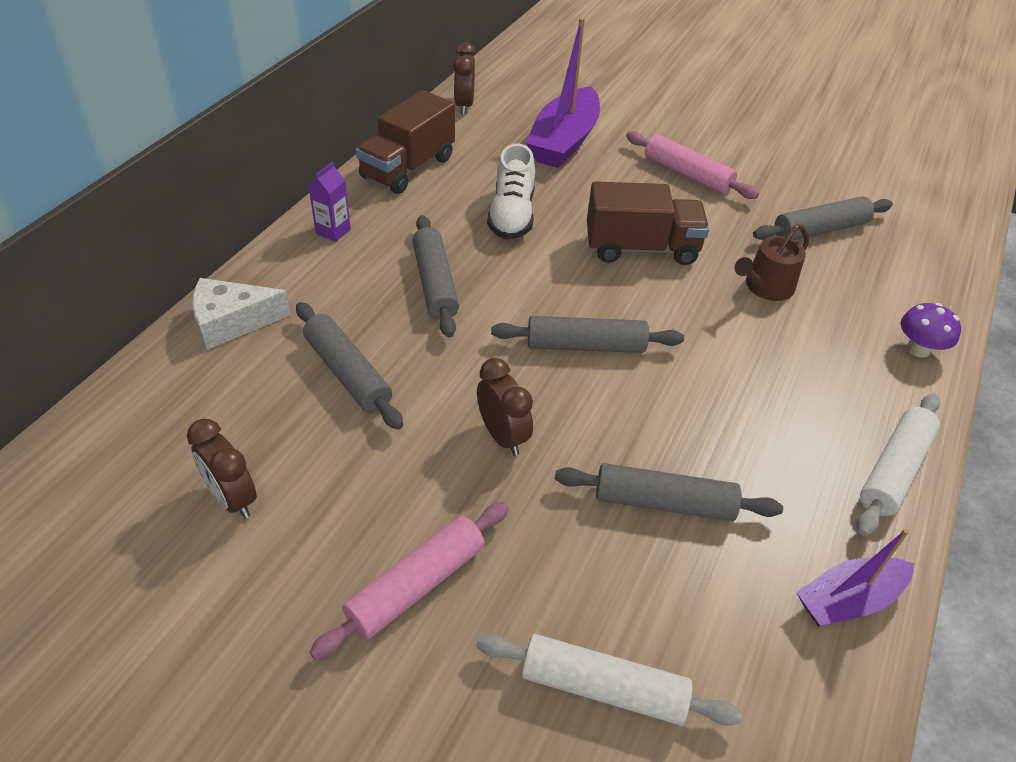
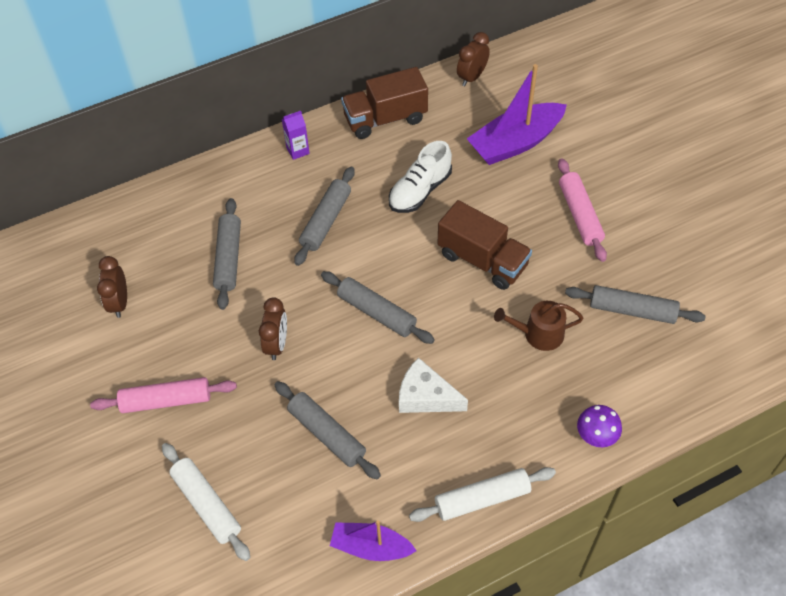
camera: 40 degrees right, 10 degrees up
white cheese [192,278,291,350] -> white cheese moved to [399,357,468,413]

